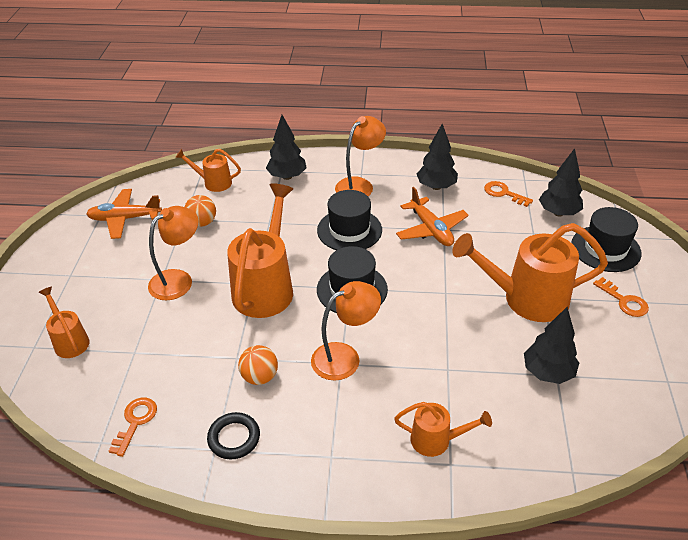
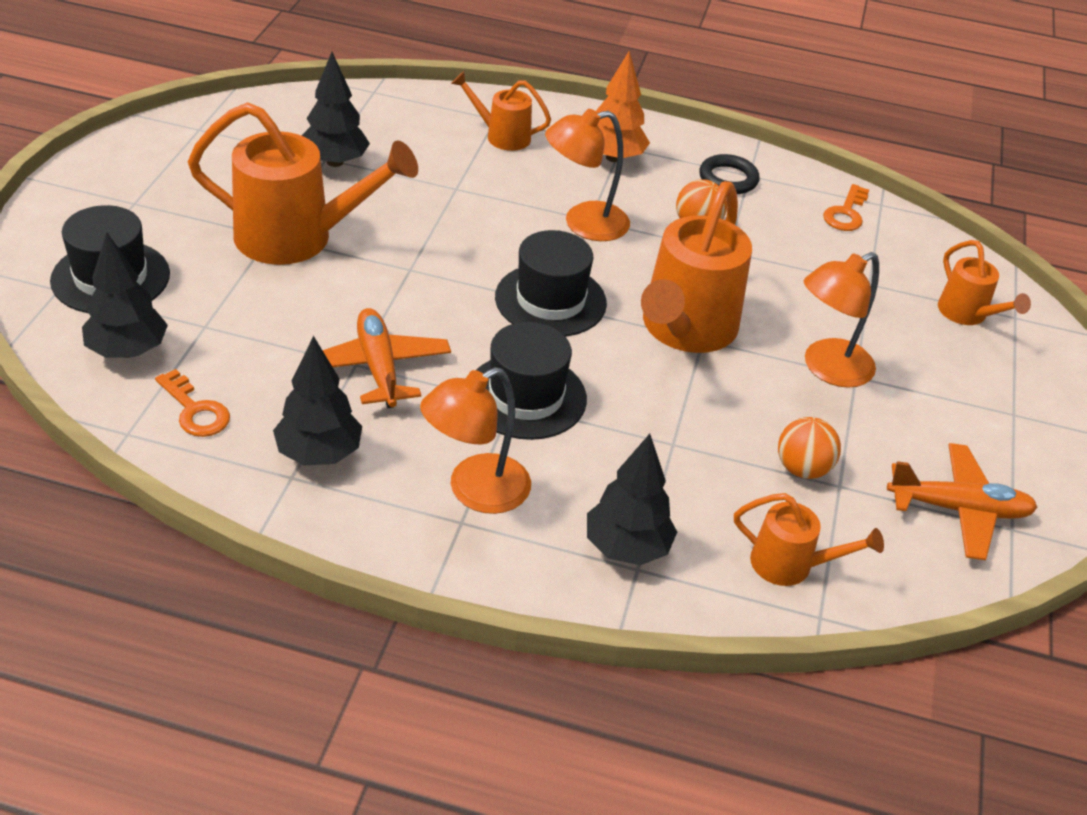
camera: 175 degrees left, 0 degrees up
orange key [593,277,649,317] -> none
none -> orange tree [596,51,650,162]

